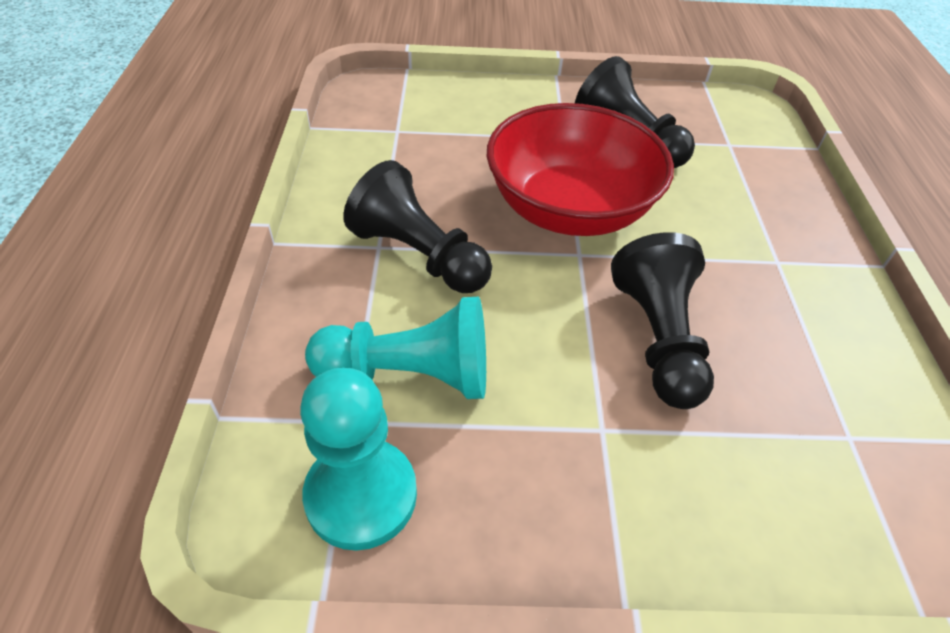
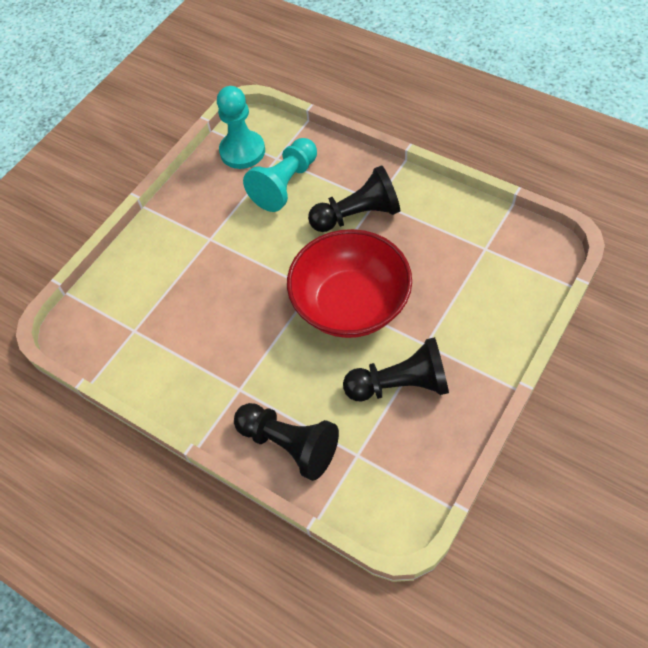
camera: 130 degrees right, 10 degrees up
black pawn [611,232,714,409] -> black pawn moved to [234,403,339,481]

